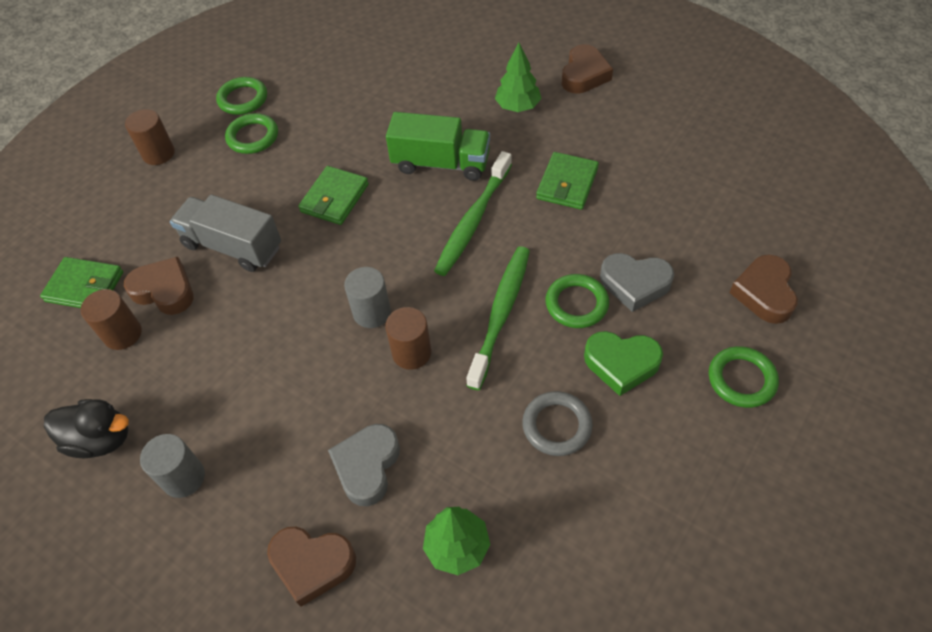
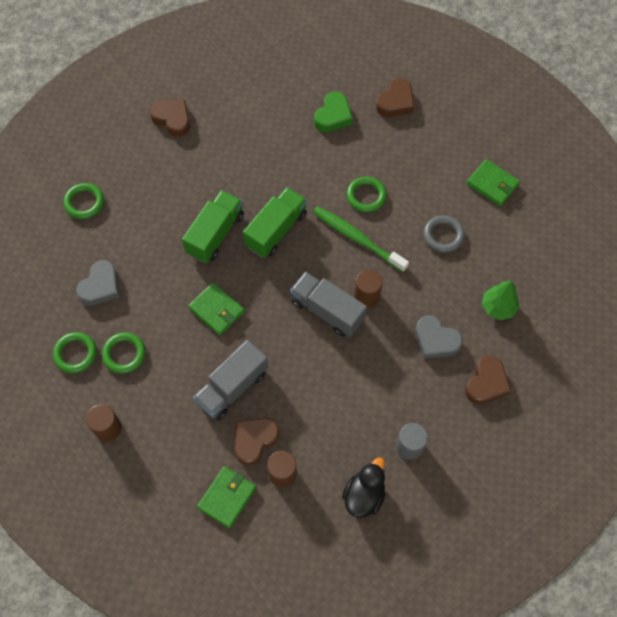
camera: 75 degrees left, 10 degrees up
grey cylinder [344,267,391,328] -> grey truck [290,272,367,337]
green toothbrush [434,151,512,276] -> green truck [243,187,307,258]
green tree [495,42,542,112] -> none
green wallet [536,152,599,210] -> green wallet moved to [466,159,520,206]
green heart [584,331,663,396] -> green heart moved to [314,92,353,132]
grey heart [600,253,674,312] -> grey heart moved to [76,260,120,306]
green ring [709,346,779,408] -> green ring moved to [63,183,104,219]
brown heart [729,255,798,324] -> brown heart turned 75 degrees counterclockwise [376,78,414,117]

